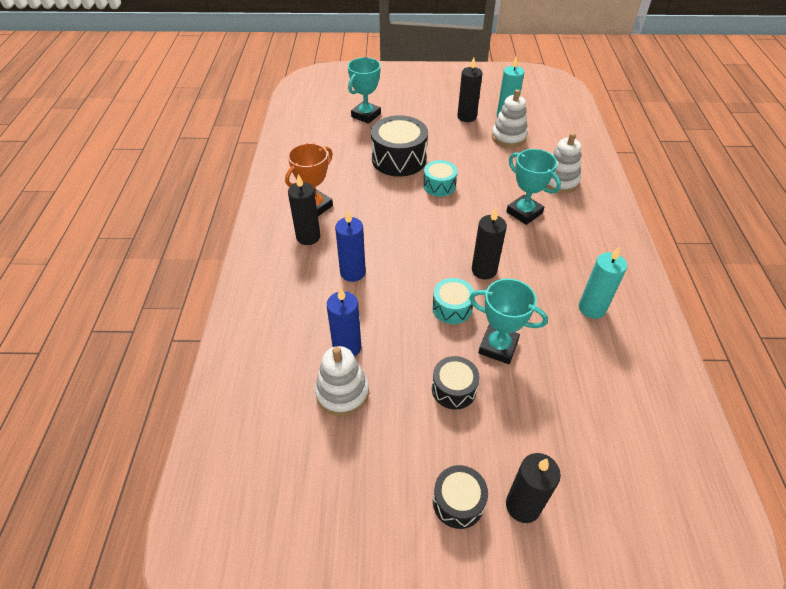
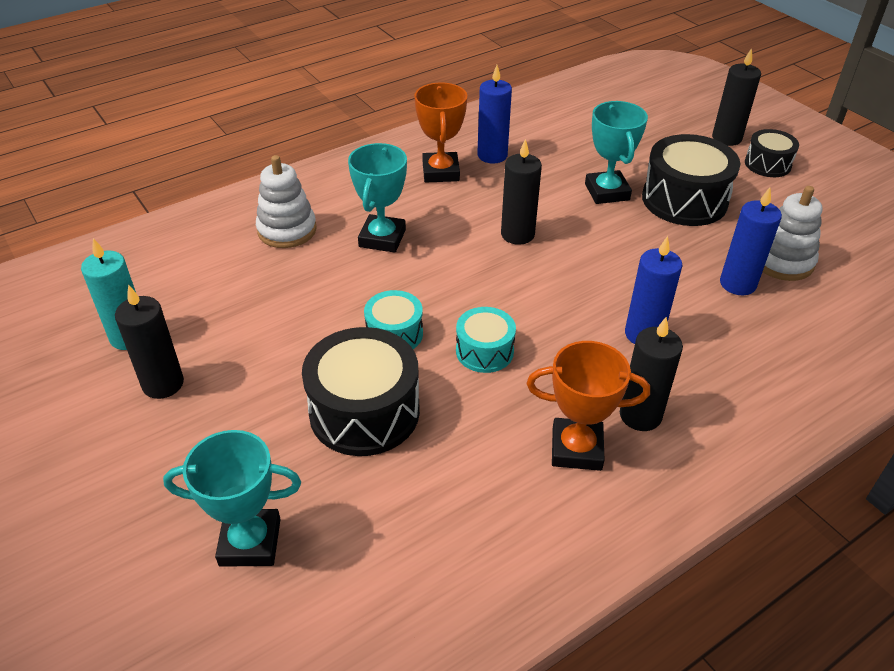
camera: 125 degrees left, 5 degrees down
turquoise drum [432,278,474,324] -> turquoise drum moved to [456,307,516,373]
black drum [432,356,480,409] -> black drum [642,134,740,226], size x1.77
white stacking toy [491,89,528,147] -> none
turquoise candle [579,247,627,319] -> blue candle [477,65,512,163]
none -> orange trophy [414,82,467,183]

